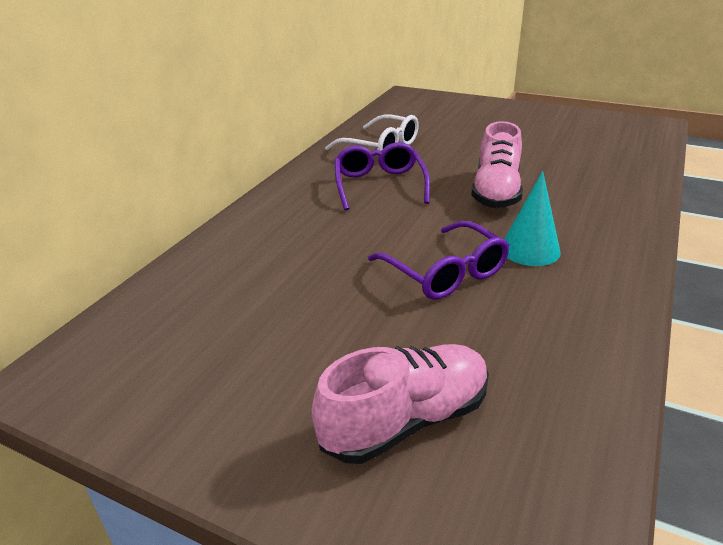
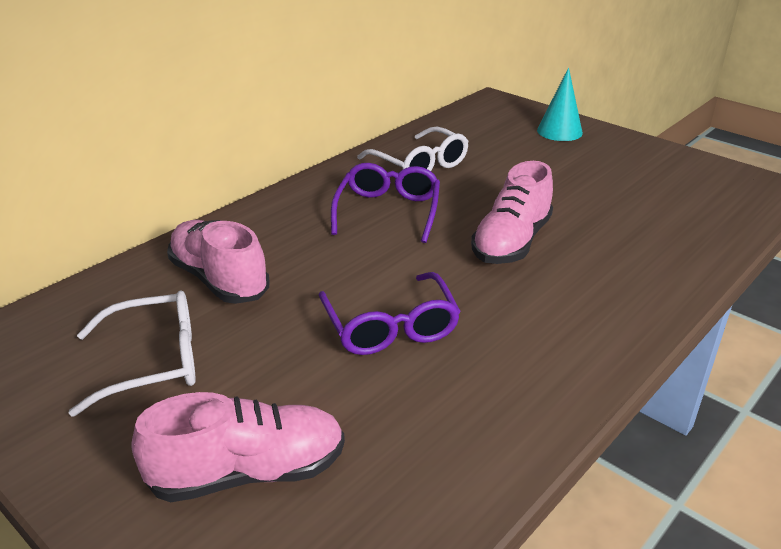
camera: 15 degrees right, 0 degrees up
turquoise cone [504,171,561,266] -> turquoise cone moved to [537,67,583,141]
none -> white glasses [69,291,196,416]
none -> pink shoe [167,220,270,304]

